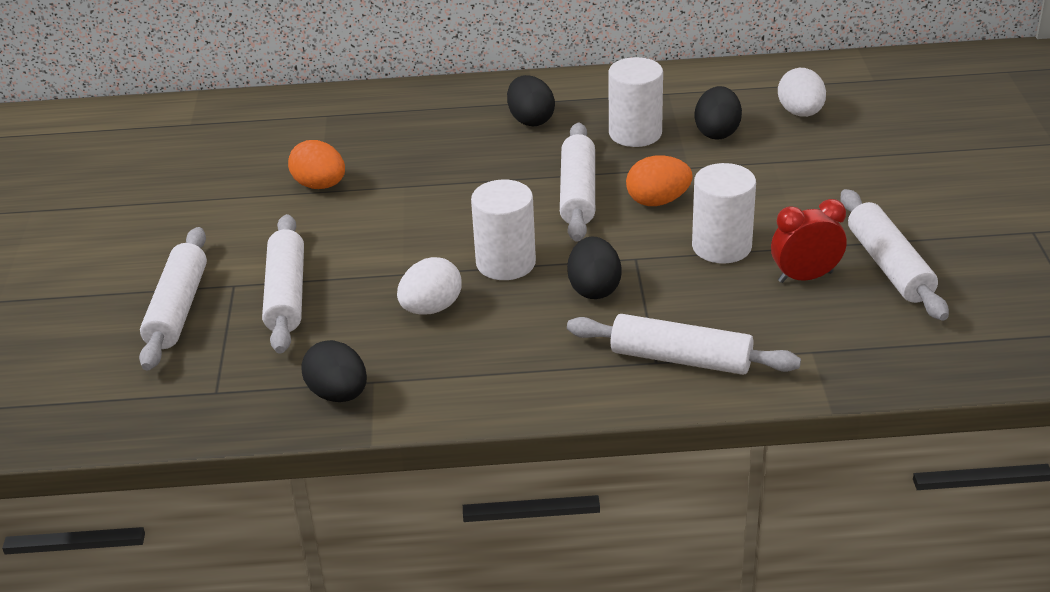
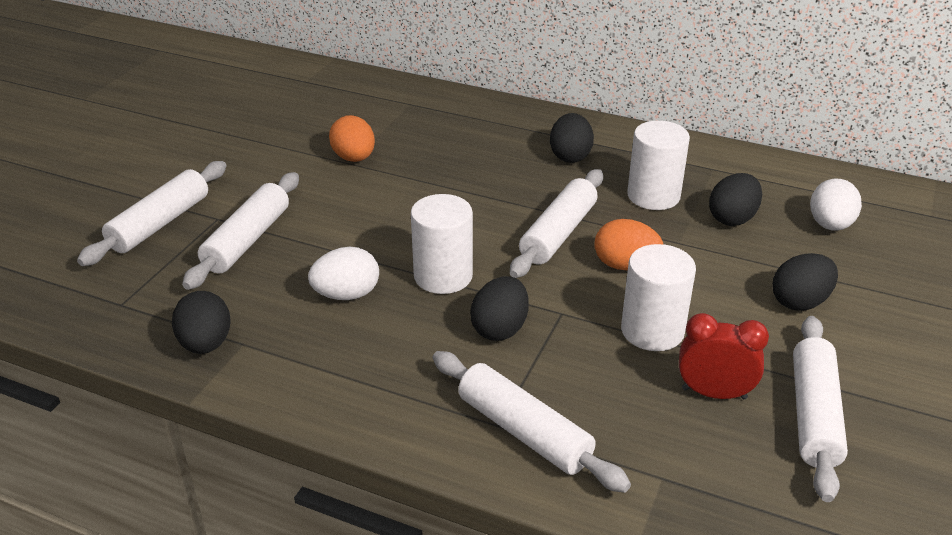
camera: 25 degrees right, 0 degrees up
none -> black egg [772,253,838,311]

